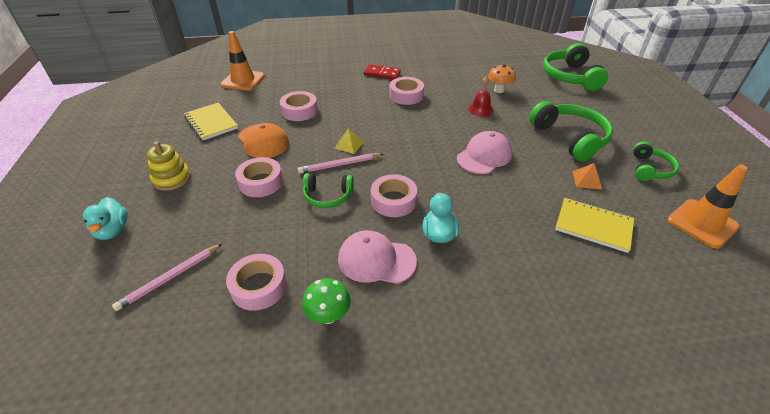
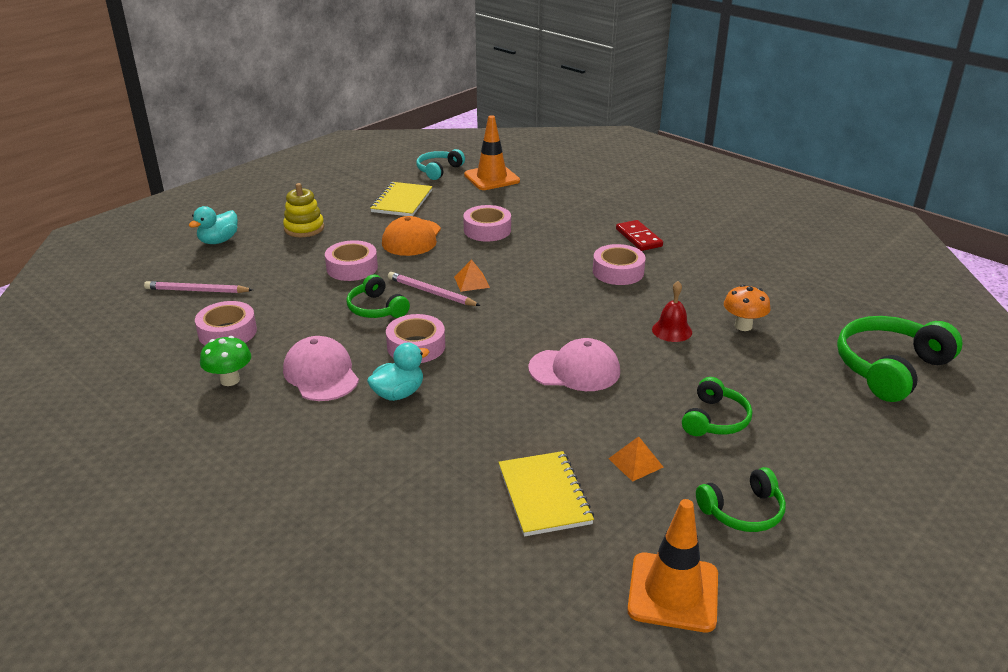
camera: 50 degrees right, 10 degrees down
yellow pyramid [335,128,364,154] -> orange pyramid [454,259,490,292]
green headphones [529,101,613,162] -> green headphones [682,377,752,436], size x0.58
none -> turquoise headphones [416,149,465,180]

